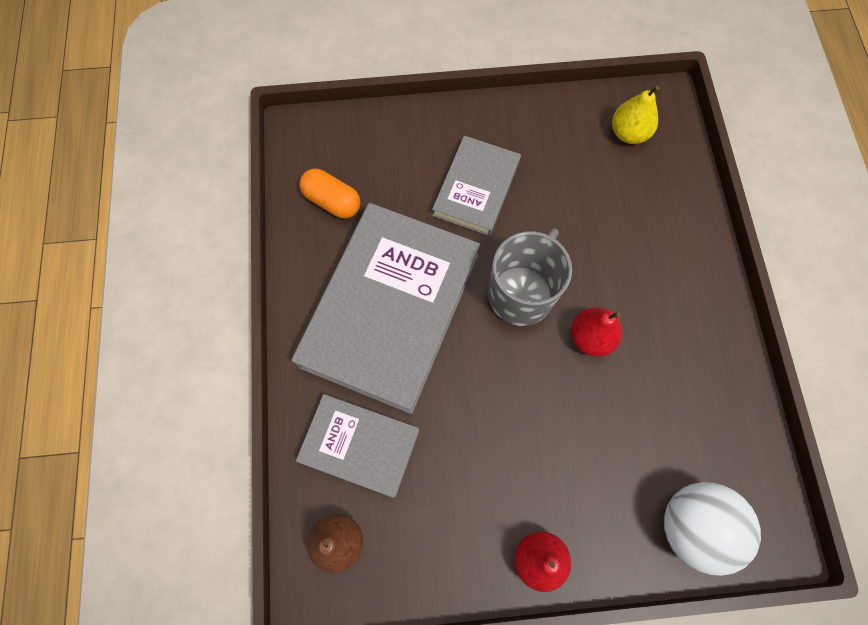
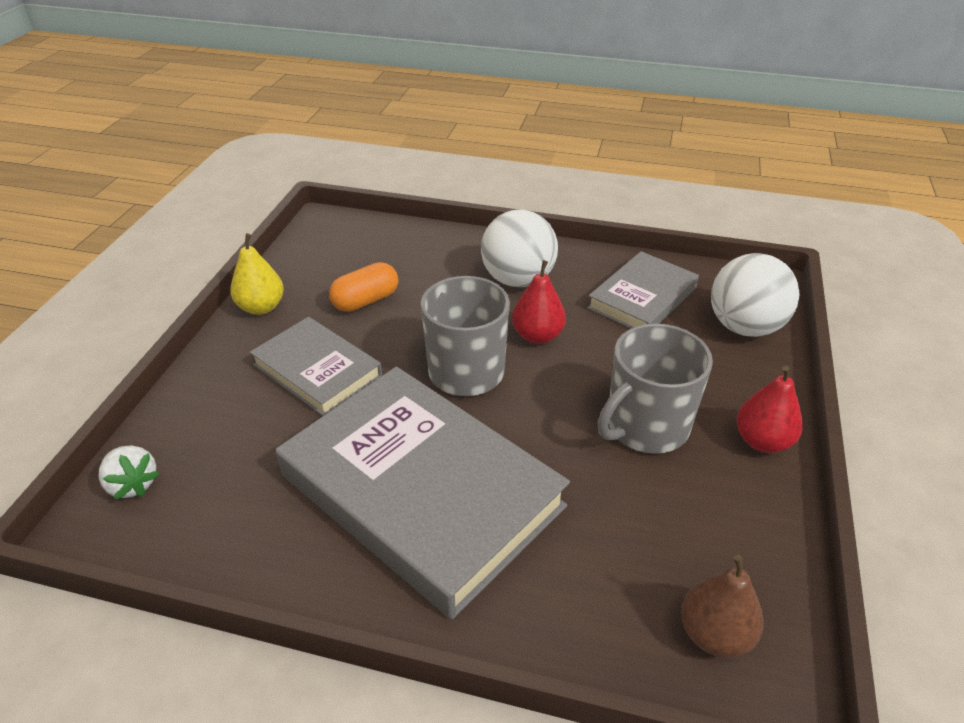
camera: 70 degrees left, 30 degrees down
grey book [296,394,419,498] -> grey book moved to [587,251,699,329]
orange capsule [299,169,361,219] -> orange capsule moved to [329,262,398,312]
yellow pear [612,85,660,144] -> yellow pear moved to [230,233,284,315]
none -> white strawberry [99,446,159,500]
none -> white ball [481,210,558,287]
none -> grey mug [598,323,713,454]

